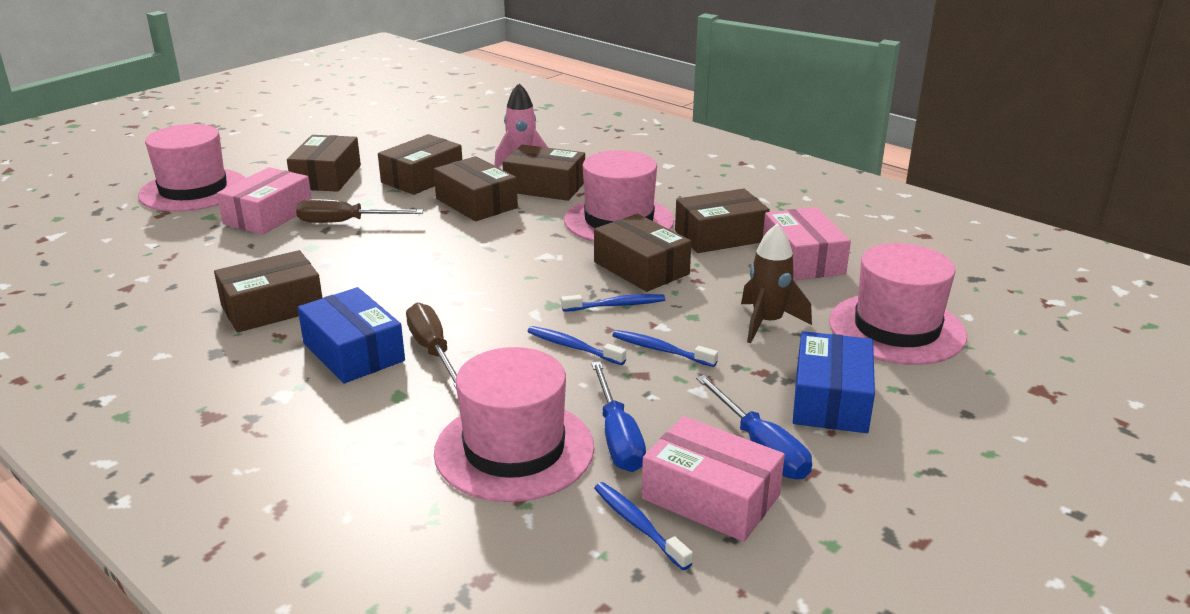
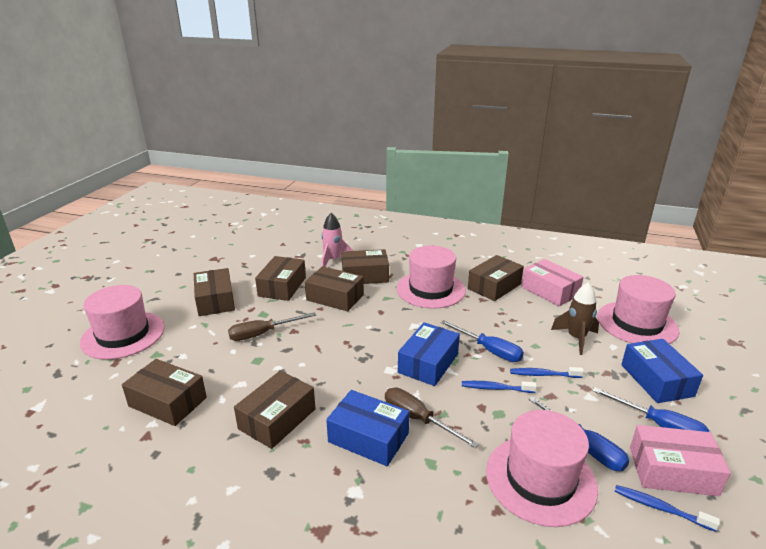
camera: 25 degrees left, 0 degrees up
pink box [217,167,312,234] -> none
blue toothbrush [561,294,665,312] -> blue screwdriver [441,320,524,362]
brown box [594,214,692,292] -> brown box moved to [122,359,207,426]
none -> blue box [398,322,460,386]

